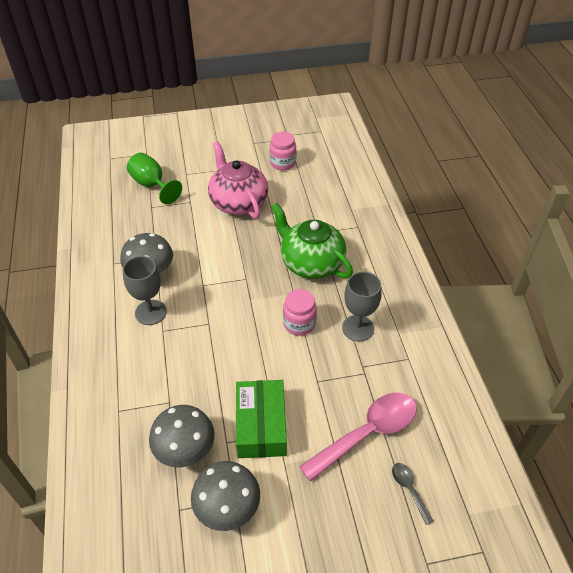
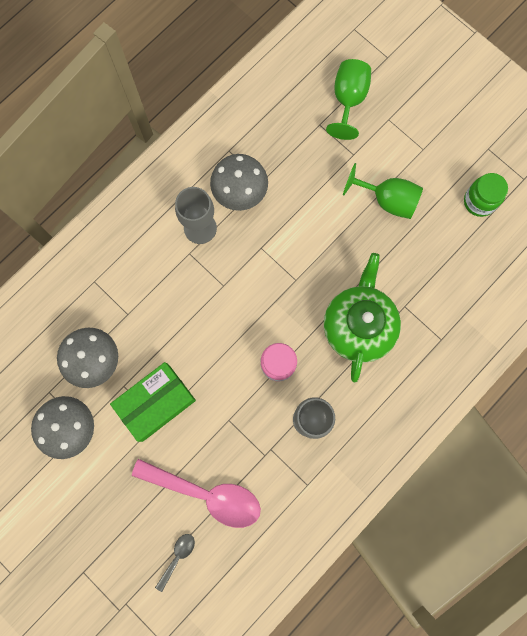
camera: 55 degrees right, 30 degrees up
pink teapot [208,141,268,219] -> green goblet [343,163,423,219]
pink jar [270,132,296,171] -> green jar [464,173,508,217]

